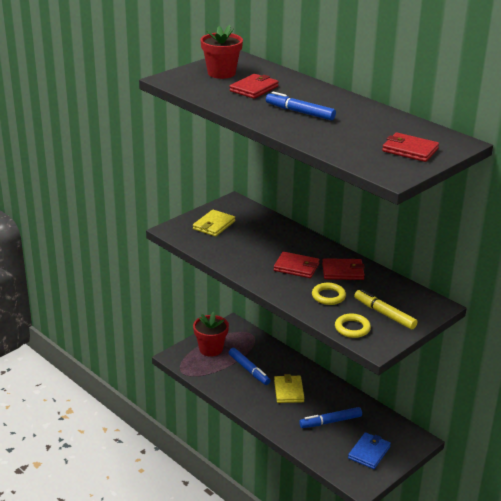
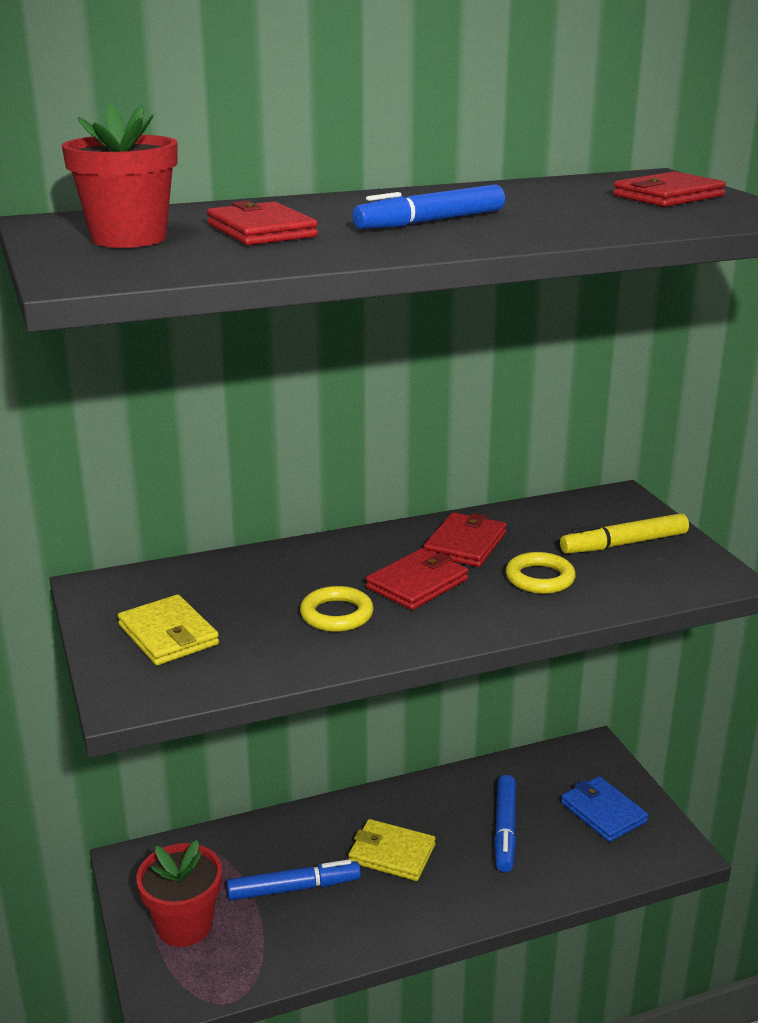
camera: 65 degrees left, 5 degrees down
yellow ring [335,314,371,338] -> yellow ring moved to [300,586,373,632]

